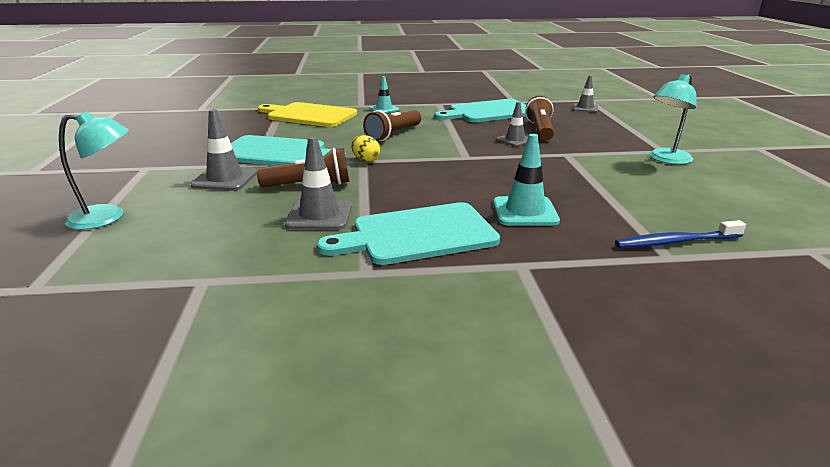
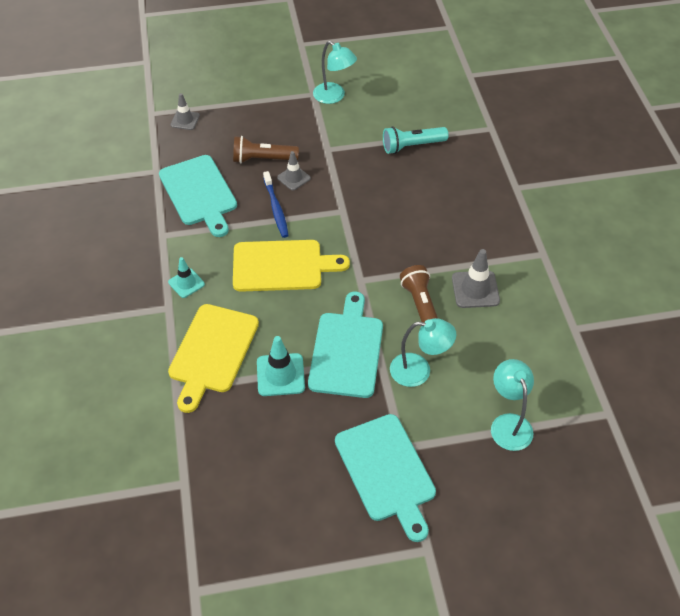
camera: 95 degrees left, 25 degrees up
grey traffic cone [190,109,257,191] -> turquoise lamp [390,318,456,387]
turquoise cutting board [317,202,500,265] -> turquoise cutting board moved to [335,414,436,542]
yellow egg [351,135,380,162] -> none
brown flashlight [363,110,421,141] -> yellow cutting board [233,240,350,292]
turquoise traffic cone [493,134,560,225] -> turquoise traffic cone moved to [257,336,305,396]
blue toothbrush [615,220,746,248] -> blue toothbrush moved to [263,171,289,238]
none -> turquoise flashlight [383,126,449,154]

